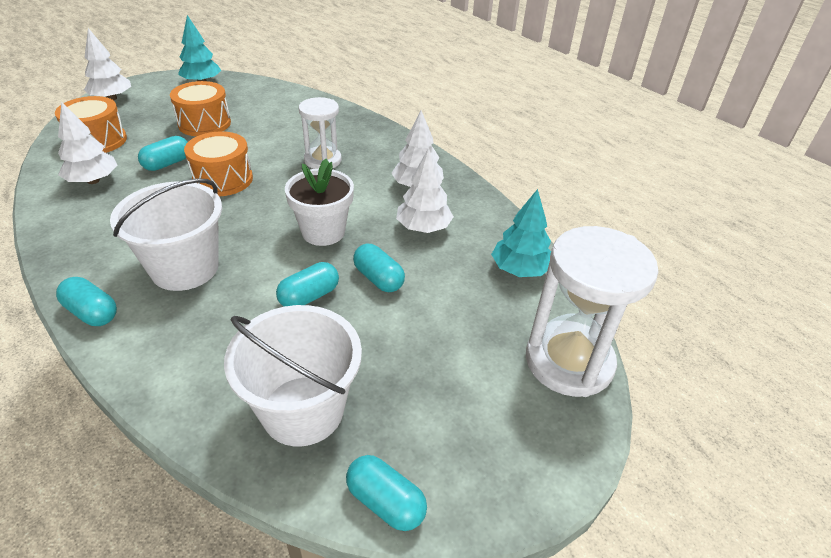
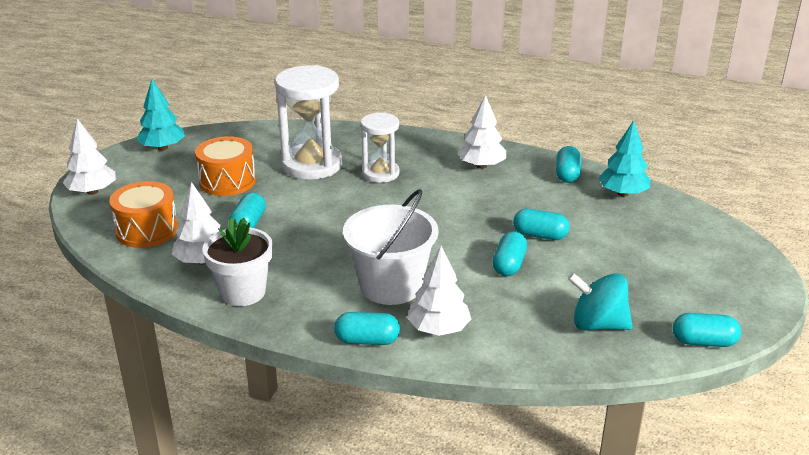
camera: 30 degrees left, 10 degrees down
orange drum [184,131,253,196] -> none
white bucket [224,305,362,446] -> turquoise spinning top [568,273,633,331]
white flower pot [285,159,354,246] -> white flower pot moved to [202,218,272,306]
white tree [396,148,454,233] -> white tree moved to [407,246,471,336]
white hourglass [526,226,659,397] -> white hourglass moved to [275,65,342,180]
none -> turquoise capsule [556,146,581,183]

